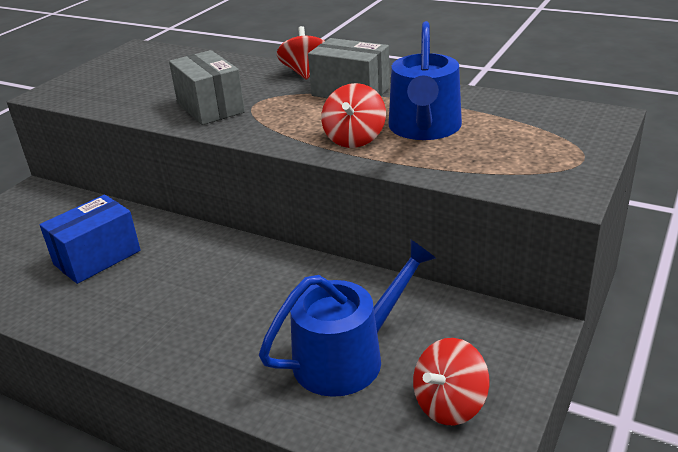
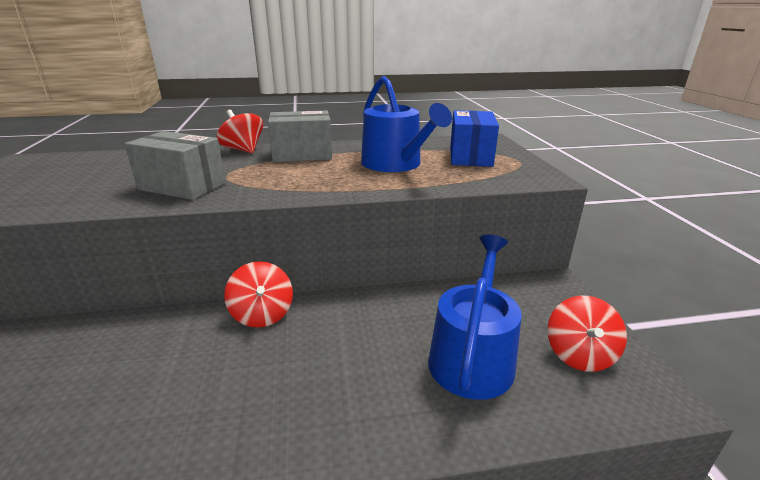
camera: 40 degrees left, 5 degrees down
blue box [40,195,141,284] -> blue box moved to [450,110,499,167]
red spinning top [321,83,386,148] -> red spinning top moved to [224,261,293,328]

